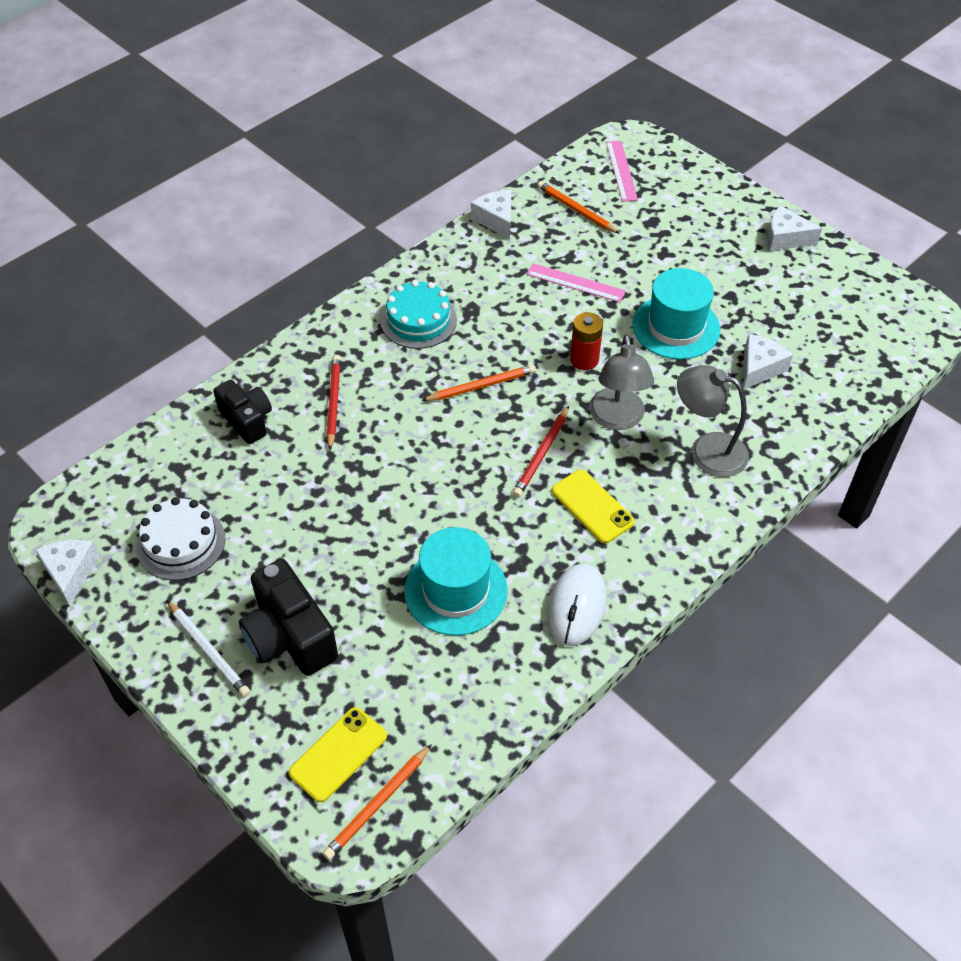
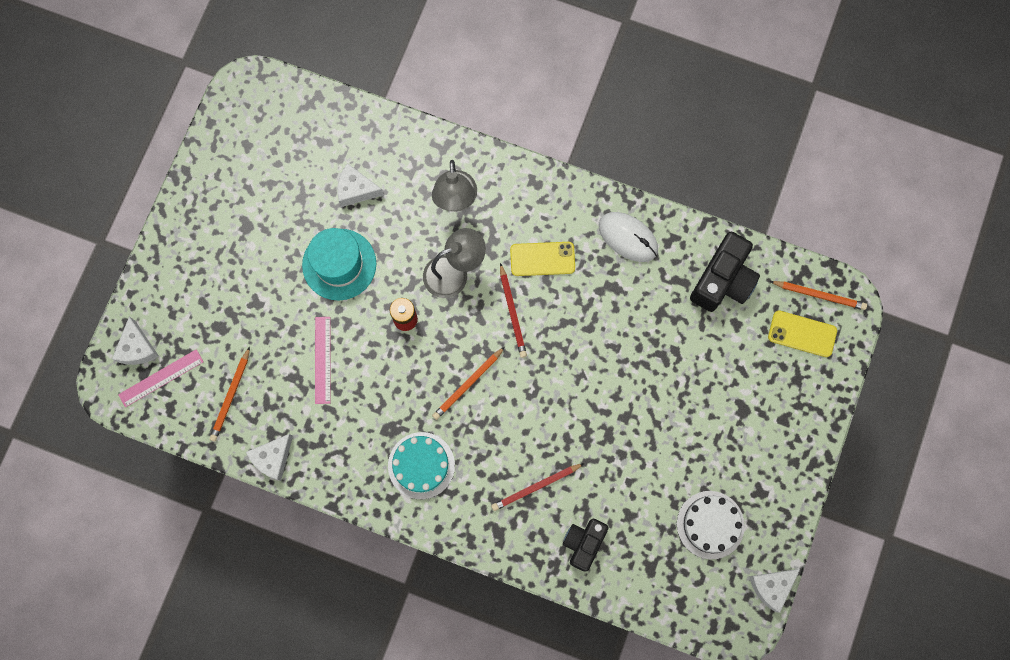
camera: 115 degrees left, 25 degrees up
white pencil [167,600,250,697] -> none
black camera [239,559,338,676] -> black camera moved to [690,232,760,312]
turquoise hat [404,527,508,636] -> none
orange pencil [421,365,536,401] -> orange pencil turned 90 degrees counterclockwise [432,347,505,420]
red pencil [513,406,569,497] -> red pencil turned 75 degrees clockwise [500,263,527,358]
white mouse [547,564,606,646] -> white mouse turned 45 degrees clockwise [599,212,658,262]
yellow phone [552,470,635,543] -> yellow phone turned 60 degrees clockwise [510,242,575,276]
white cheese [767,205,822,251] -> white cheese moved to [112,317,159,365]

